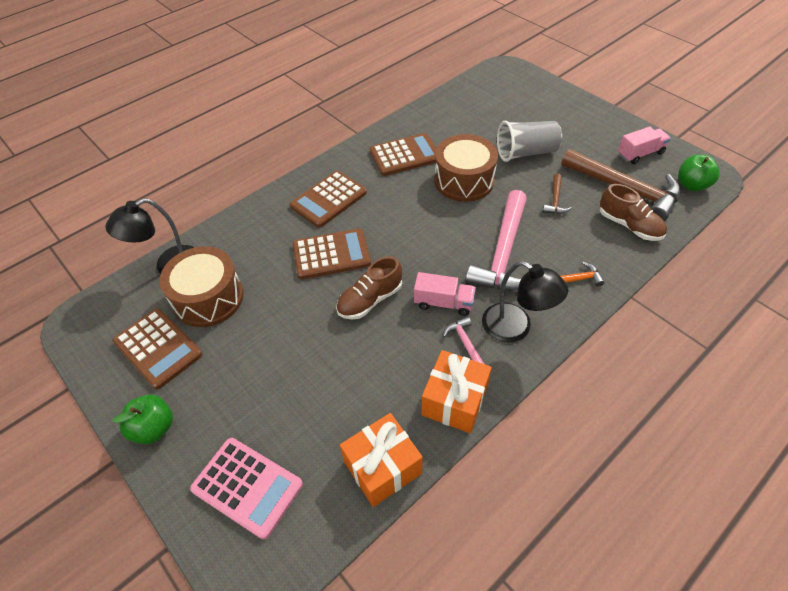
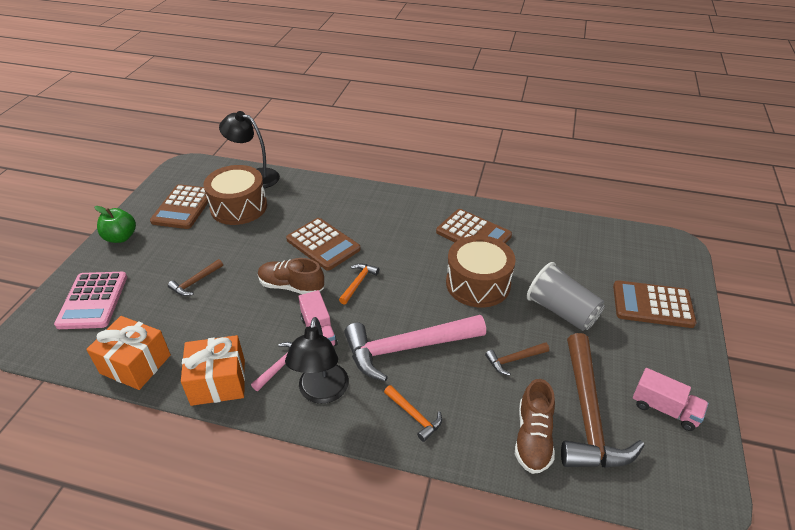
camera: 55 degrees right, 10 degrees down
brown calculator [290,171,367,228] -> brown calculator moved to [613,280,697,328]
green apple [678,155,719,191] -> none
none -> brown hammer [168,259,223,296]
none -> orange hammer [339,263,379,305]

